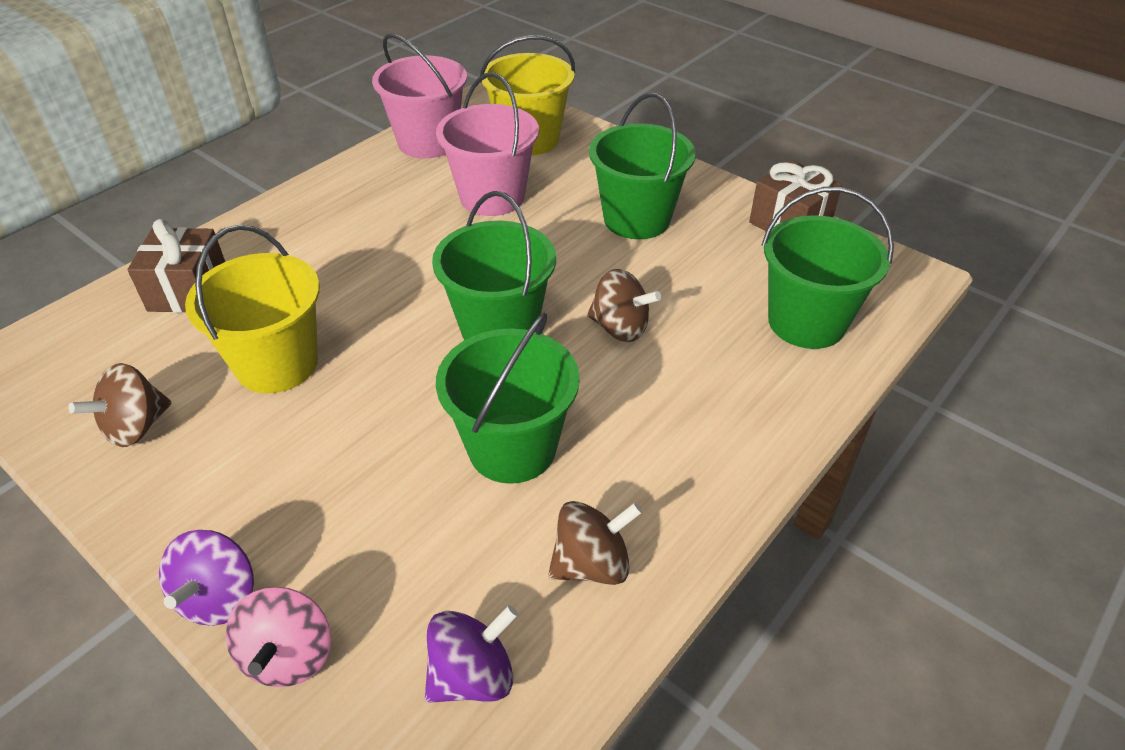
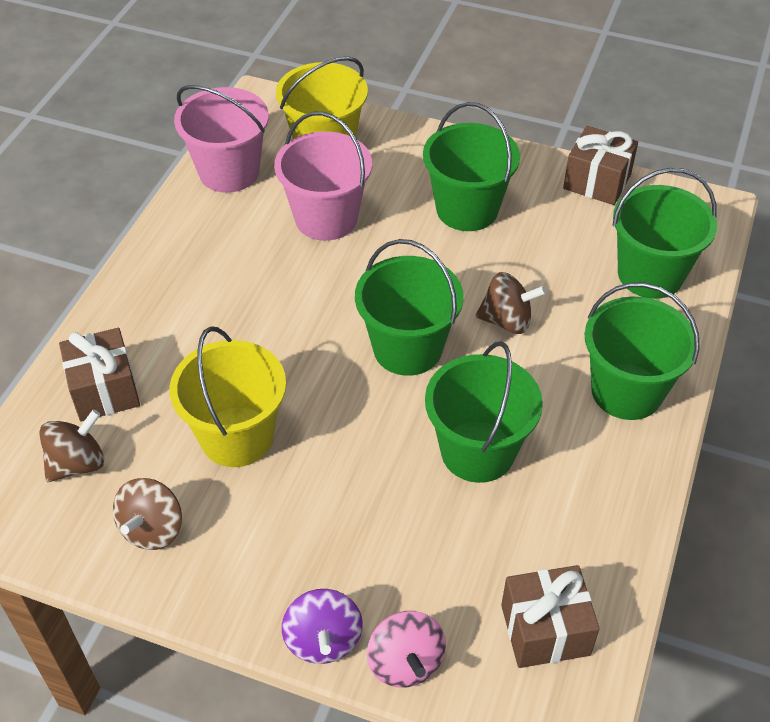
camera: 20 degrees left, 5 degrees up
purple spinning top [425,605,518,703] -> brown gift [501,565,600,668]
brown spinning top [548,501,642,585] -> brown spinning top moved to [39,409,104,482]
none -> green bucket [584,283,700,420]

